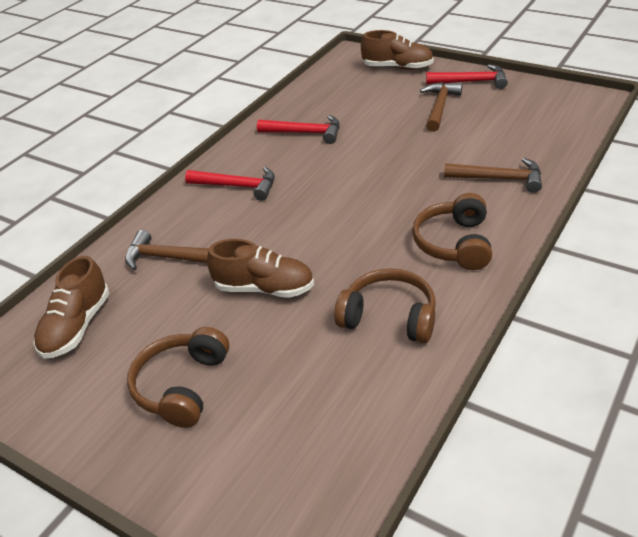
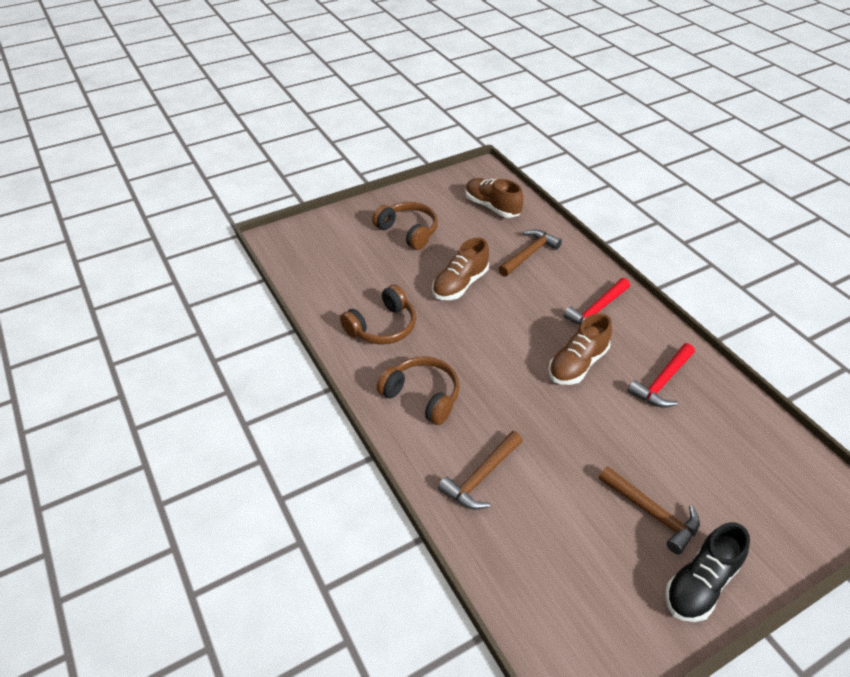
camera: 115 degrees right, 5 degrees up
brown shoe [361,30,434,70] -> brown shoe moved to [548,313,612,385]
red hammer [426,64,508,89] -> black shoe [665,522,750,622]

